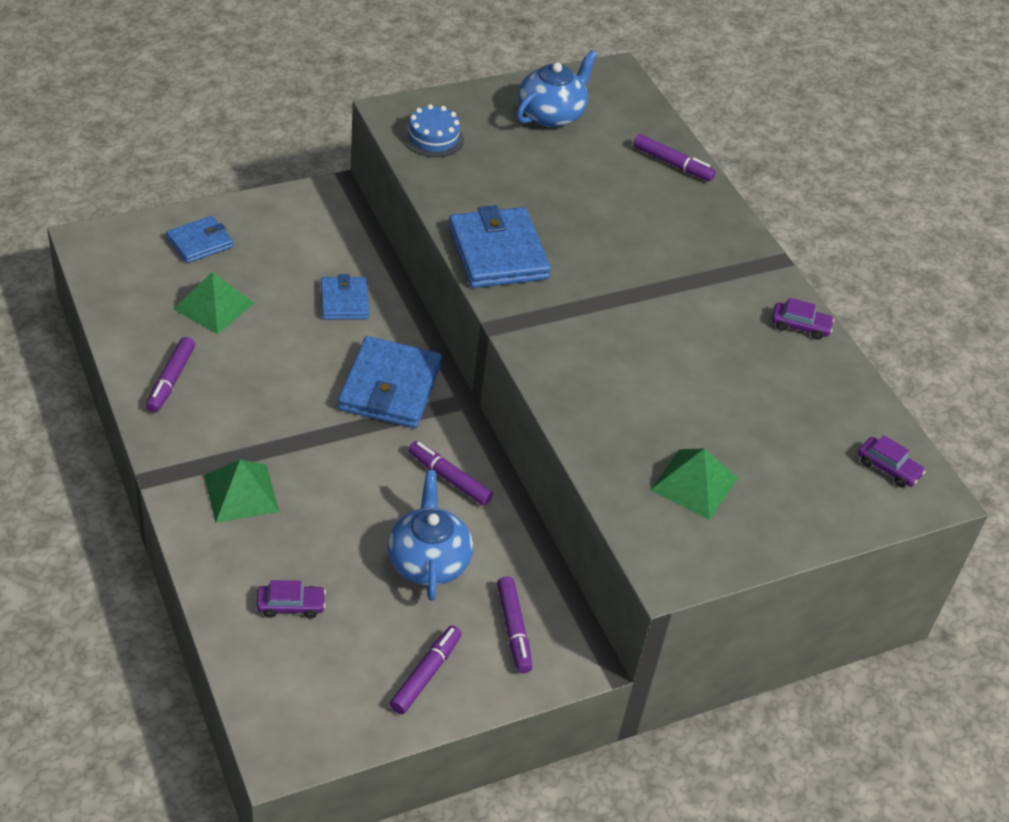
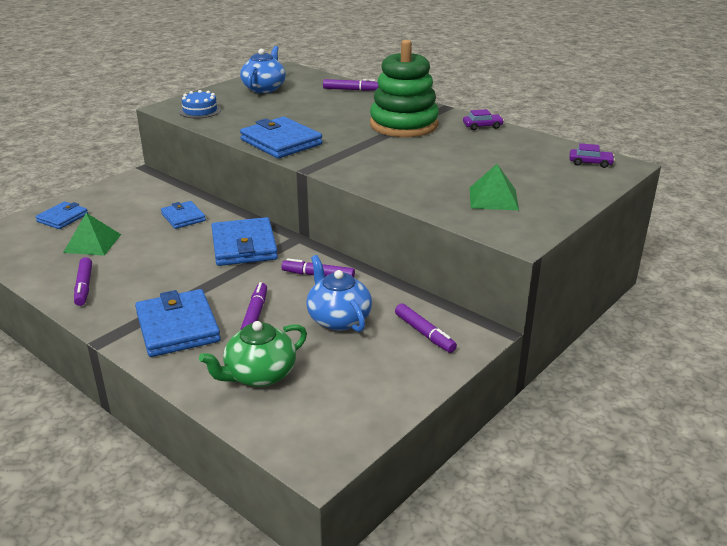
camera: 20 degrees left, 15 degrees down
green pyramid [204,460,279,523] -> blue wallet [135,289,221,357]
purple car [257,580,326,618] -> green teapot [199,321,307,387]
purple marker [390,625,462,714] -> purple marker moved to [241,282,267,330]
none -> green stacking toy [370,40,439,137]

